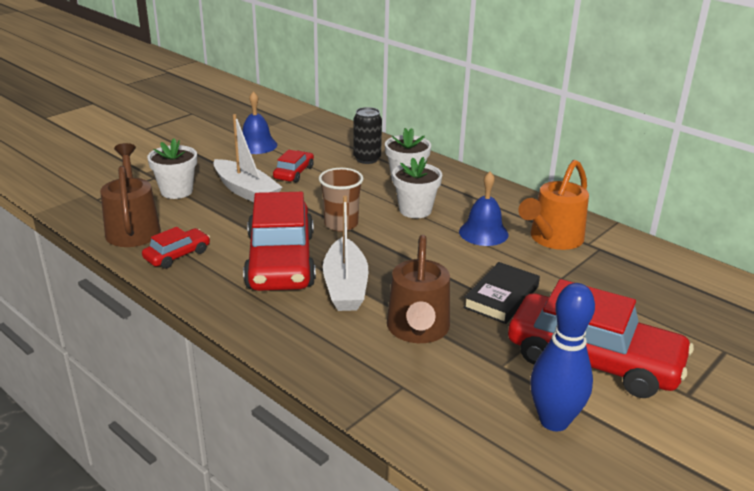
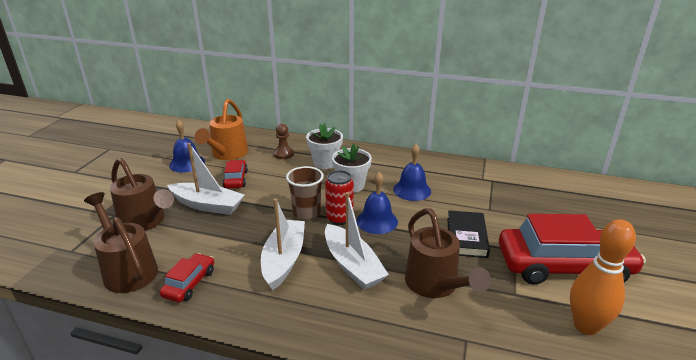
camera: 25 degrees left, 0 degrees up
white flower pot [147,138,197,199] -> brown watering can [110,158,174,231]
red car [243,192,316,291] -> white boat [261,198,305,290]
black can [353,107,382,164] -> brown pawn [273,124,294,159]
orange watering can [518,160,589,250] -> orange watering can moved to [195,99,248,160]
blue bowling pin [530,283,595,431] -> orange bowling pin [570,219,636,335]
none -> red can [325,170,354,225]
none -> blue bell [356,172,398,234]

